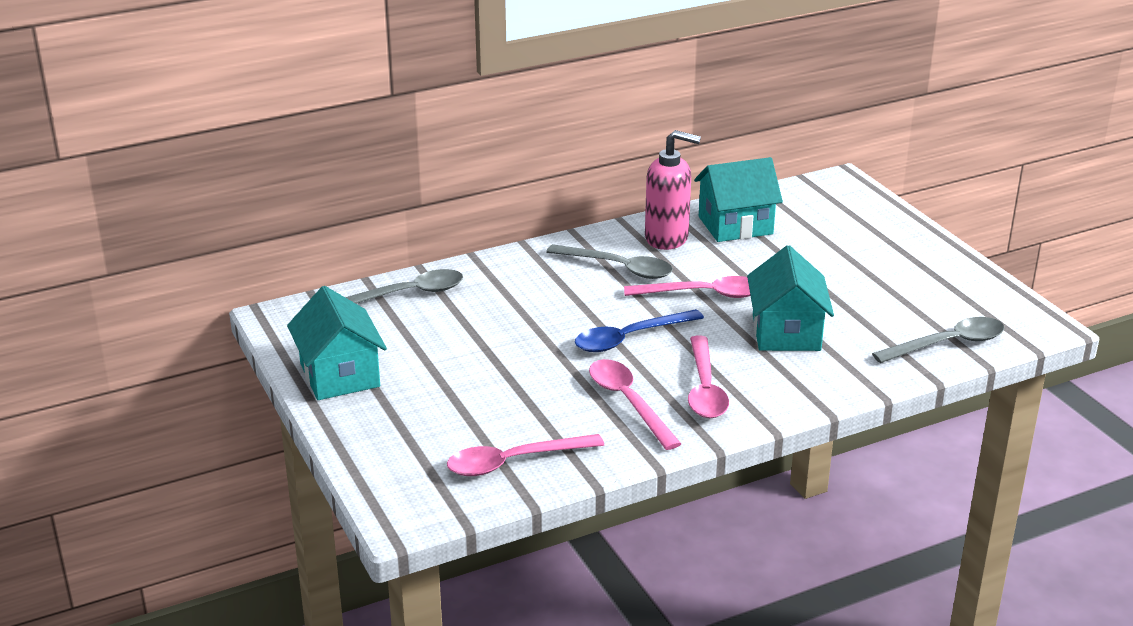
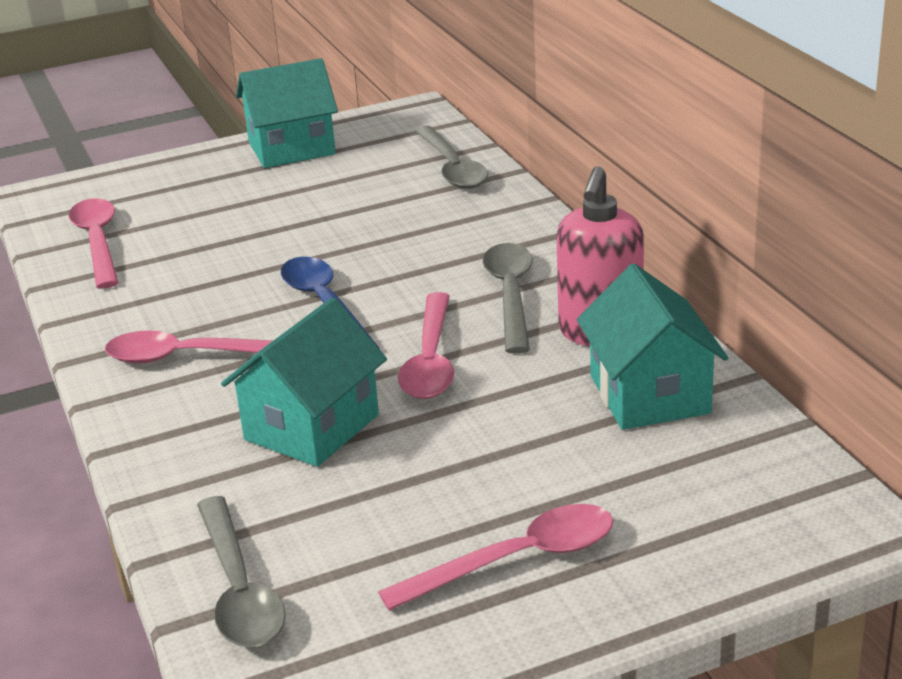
camera: 95 degrees right, 0 degrees up
grey spoon [546,244,673,279] -> grey spoon turned 150 degrees clockwise [483,243,533,354]
pink spoon [589,359,681,450] -> pink spoon moved to [378,504,613,611]
turquoise house [747,245,834,351] -> turquoise house turned 60 degrees counterclockwise [221,297,387,467]

